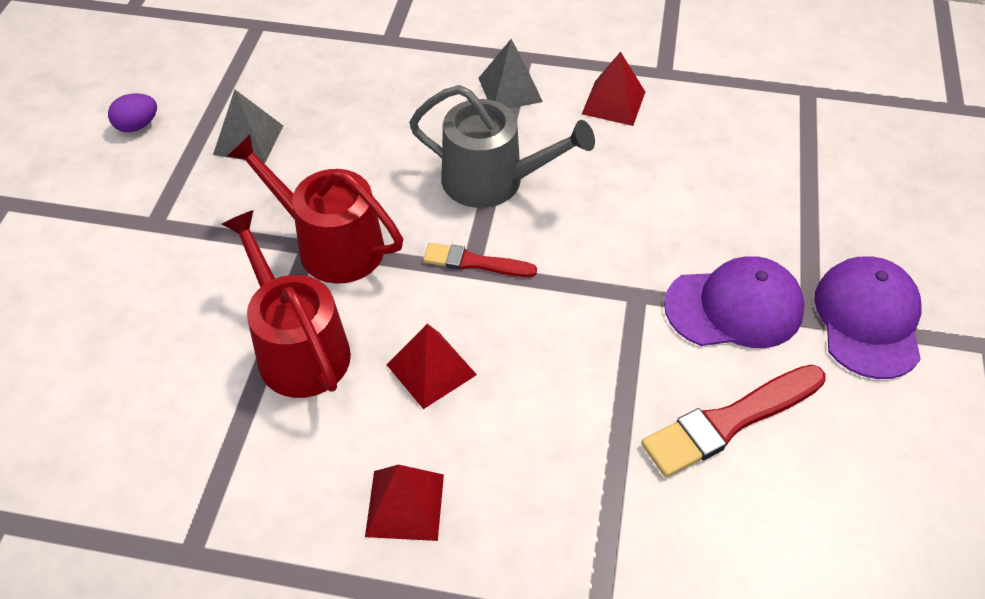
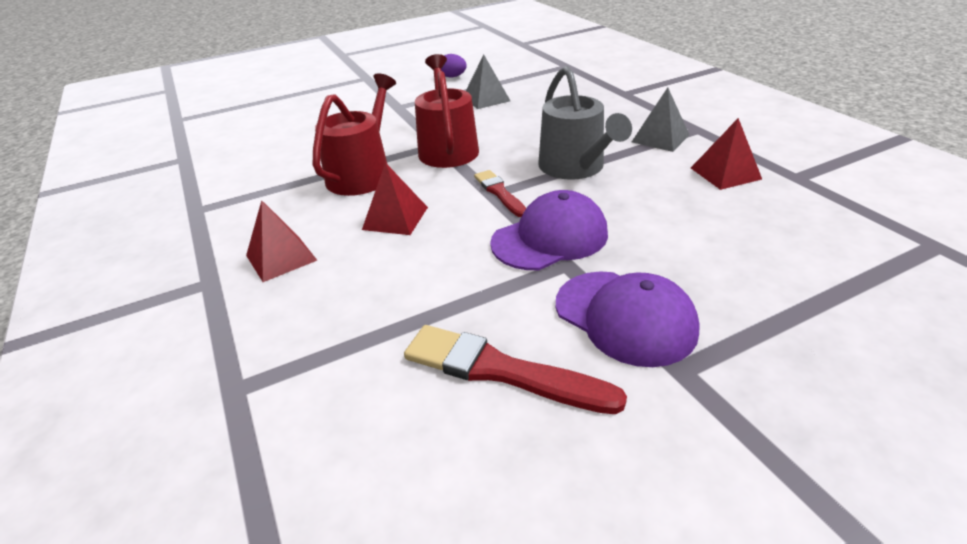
camera: 55 degrees right, 15 degrees down
purple cap [814,257,922,379] -> purple cap moved to [490,190,608,270]

